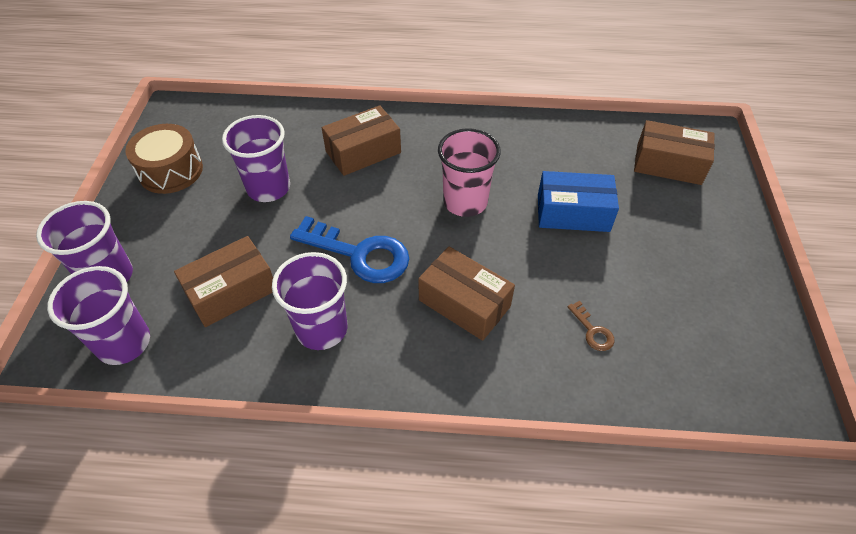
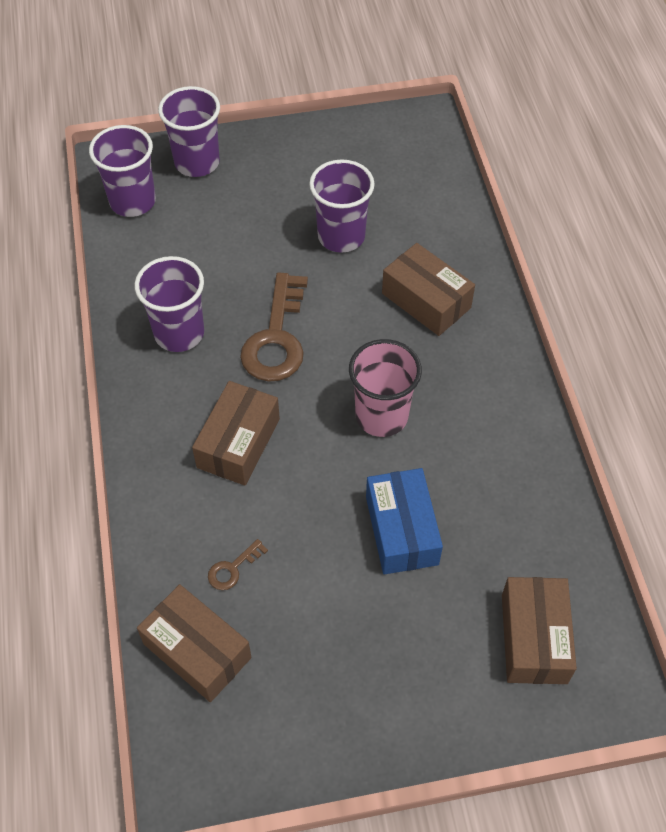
camera: 75 degrees right, 5 degrees up
brown drum [125,124,203,194] -> none
brown box [174,236,273,327] -> brown box moved to [137,584,252,702]
blue key [290,216,409,283] -> brown key [240,272,308,382]

